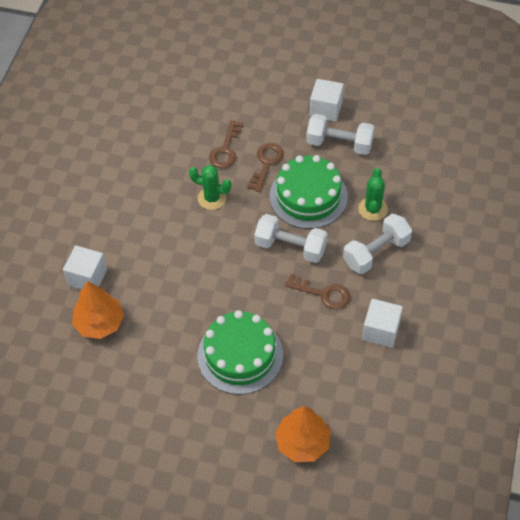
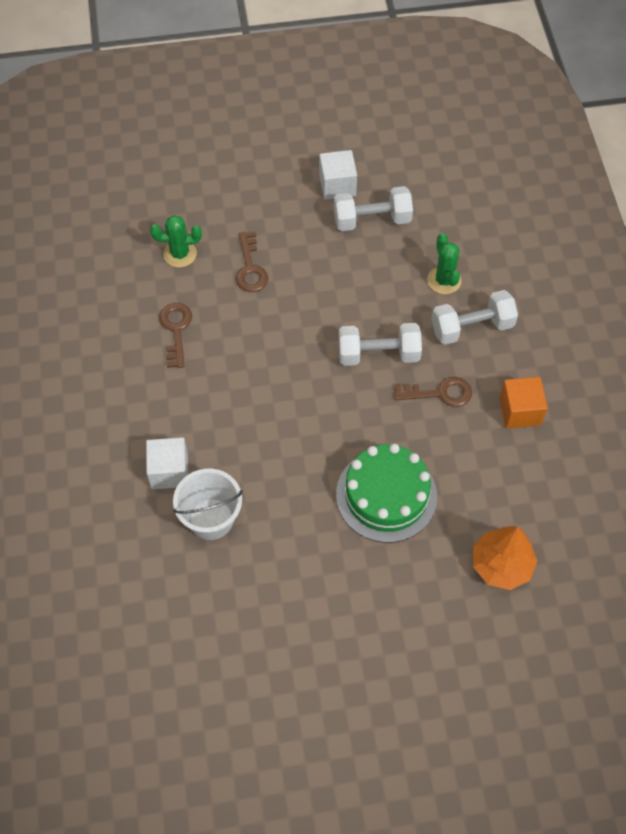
camera: 25 degrees left, 5 degrees up
orange tree [72,281,124,339] -> white bucket [173,469,242,540]
green cactus [189,165,231,210] -> green cactus moved to [150,215,202,267]
brown key [247,143,284,192] -> brown key moved to [159,303,192,368]
green cake [270,155,348,229] -> none
white dumbbell [343,214,412,274] -> white dumbbell turned 45 degrees clockwise [431,290,518,345]
white cube [362,299,403,348] -> orange cube [499,377,548,429]

